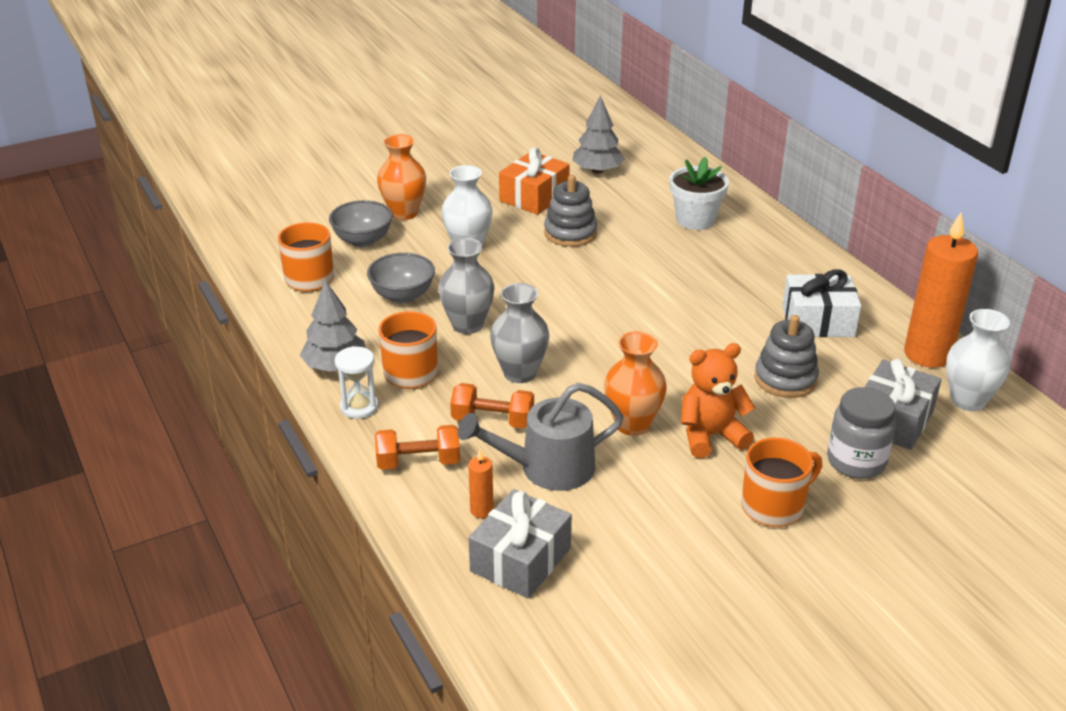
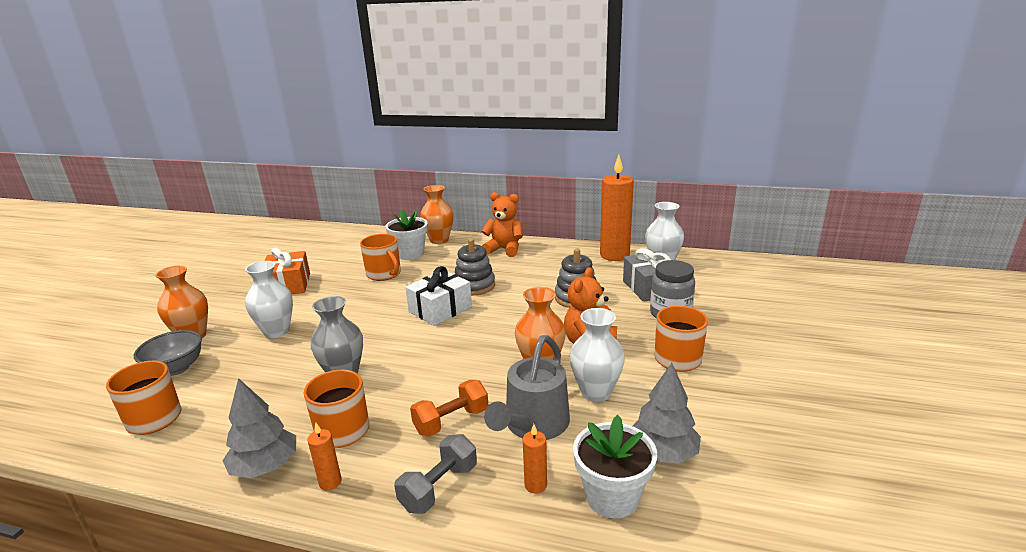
camera: 45 degrees left, 10 degrees down
white hourglass [334,346,379,419] -> orange candle [307,423,342,490]
grey bowl [367,253,435,304] -> none
orange dumbbell [375,425,460,470] -> grey dumbbell [394,434,477,514]
grey gift [469,489,572,598] -> white flower pot [573,415,657,518]
grey vase [490,283,549,383] -> none
grey stacking toy [544,175,597,247] -> grey stacking toy moved to [455,239,495,296]
grey tree [572,95,625,174] -> grey tree moved to [633,363,701,464]
white gift [782,269,861,337] -> white gift moved to [405,266,472,326]
none -> orange mug [360,234,401,281]
none -> orange vase [420,185,454,244]
none -> orange teddy bear [481,192,523,257]
none -> white vase [570,308,625,402]

